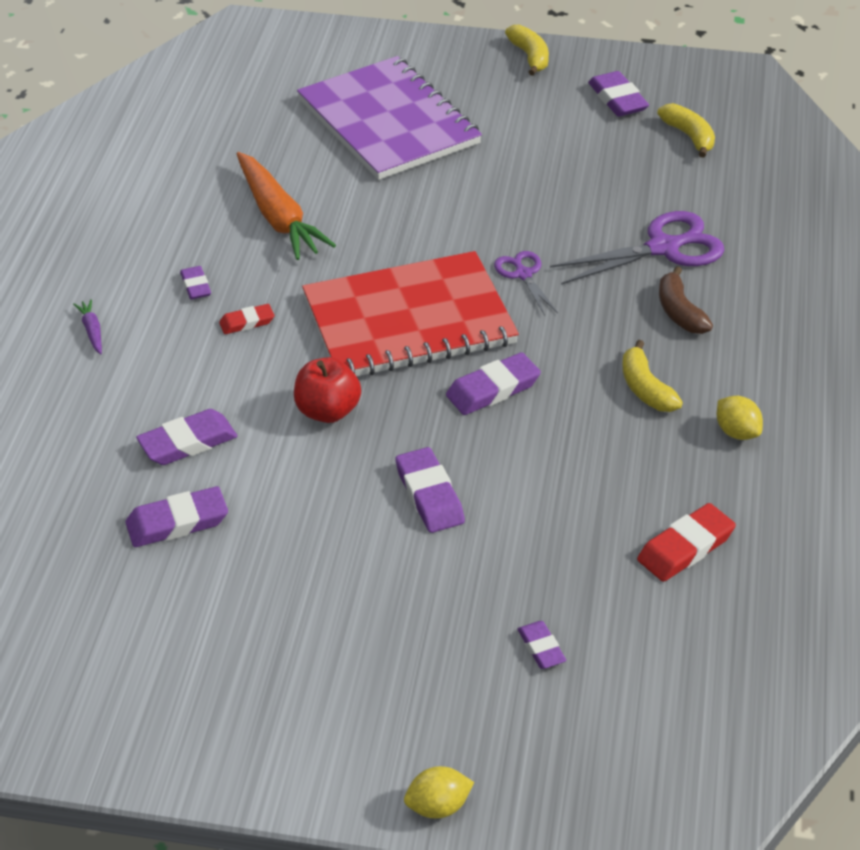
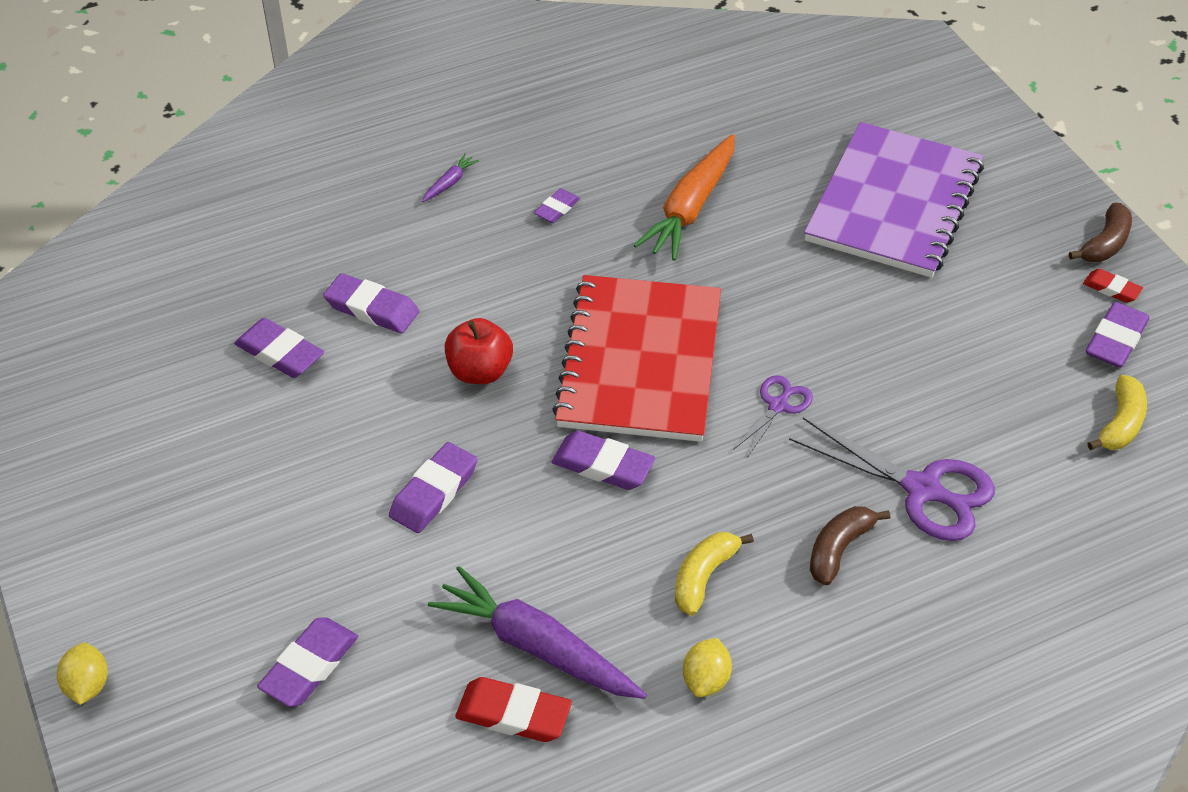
camera: 55 degrees right, 5 degrees up
red eraser [219,304,274,334] -> red eraser moved to [1083,269,1143,303]
red notebook [302,251,519,377] -> red notebook turned 60 degrees clockwise [552,275,721,442]
yellow lemon [404,766,474,819] -> yellow lemon turned 45 degrees clockwise [57,643,108,705]
yellow banana [505,25,549,76] -> brown banana [1069,203,1132,262]
purple eraser [518,621,566,669] -> purple eraser [257,617,358,707], size x1.66
none -> purple carrot [428,566,647,699]

